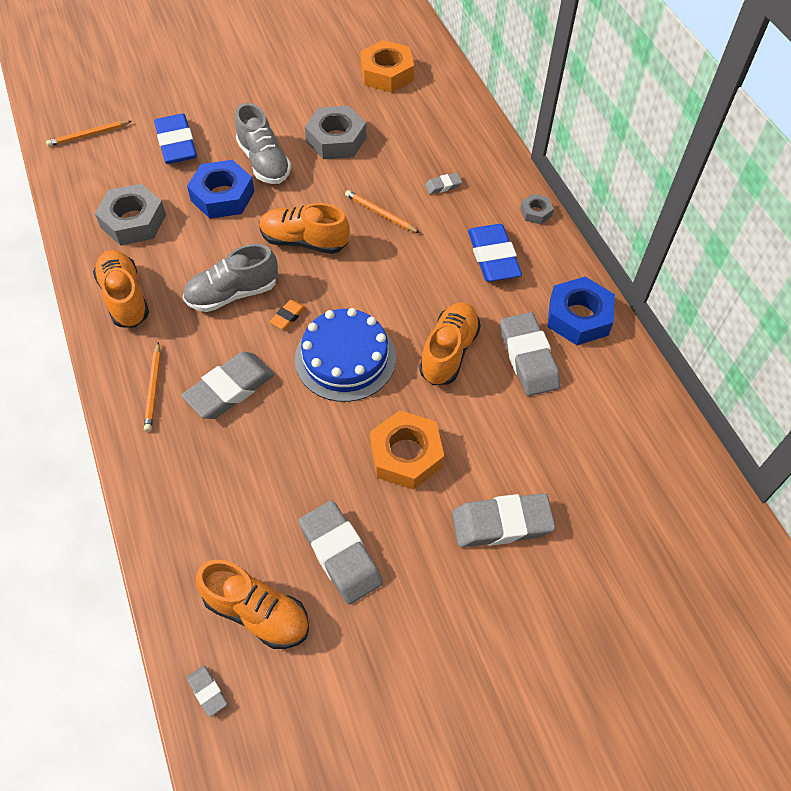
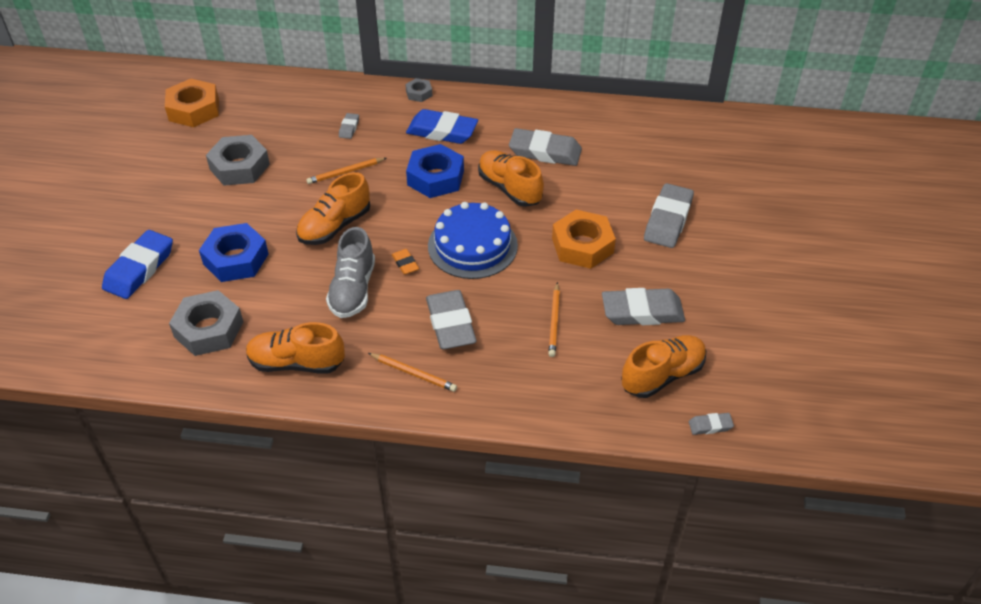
camera: 60 degrees left, 10 degrees down
orange pencil [46,121,132,147] -> orange pencil moved to [548,282,560,357]
blue eraser [154,114,197,164] -> blue eraser turned 75 degrees counterclockwise [102,230,173,299]
grey shoe [235,103,291,184] -> none
blue nut [547,277,615,345] -> blue nut moved to [406,144,464,198]

